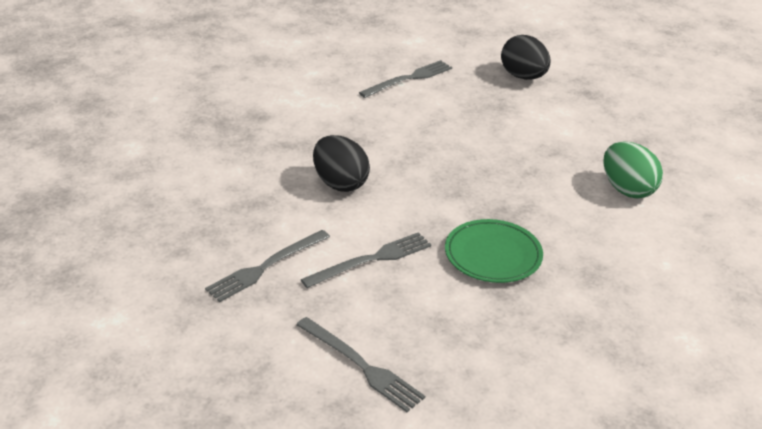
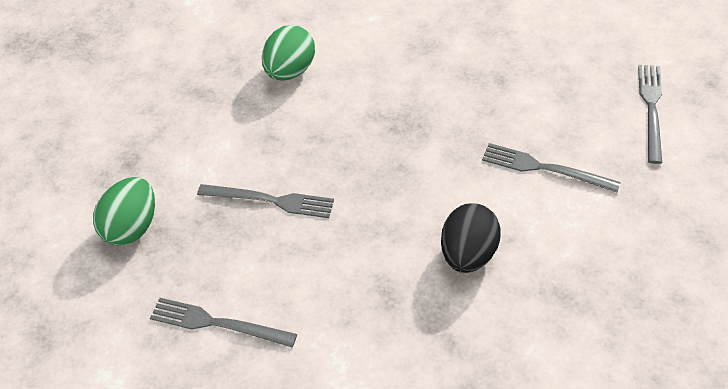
camera: 120 degrees left, 15 degrees up
grey fork [205,230,330,302] -> grey fork moved to [197,184,334,218]
green plate [445,219,543,283] -> none
black egg [501,35,551,80] -> green egg [93,177,155,246]

